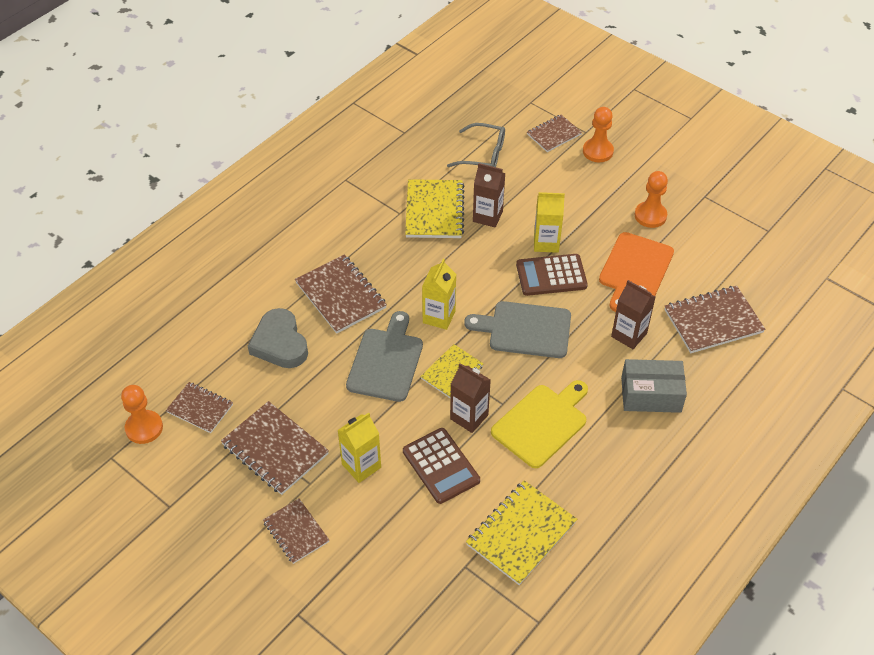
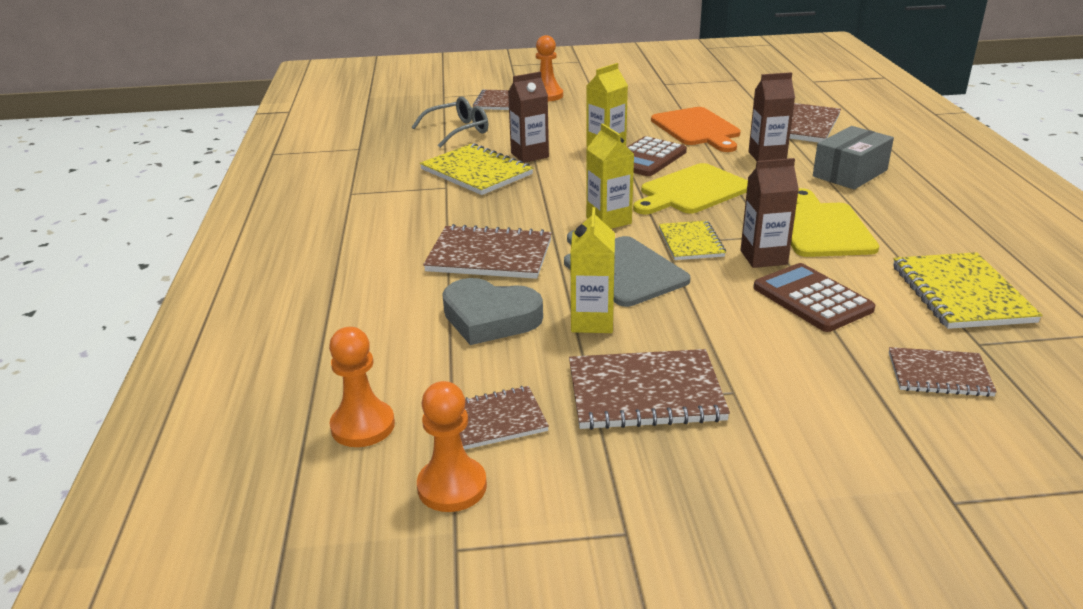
camera: 45 degrees left, 20 degrees down
brown notebook [263,499,329,564] -> brown notebook moved to [889,347,997,397]
yellow carton [338,412,381,483] -> yellow carton moved to [570,207,615,333]
brown calculator [403,428,480,504] -> brown calculator turned 135 degrees counterclockwise [753,263,875,332]
grey cutting board [464,301,571,358] -> yellow cutting board [633,163,748,214]
orange pawn [635,171,668,228] -> orange pawn moved to [329,327,395,447]

